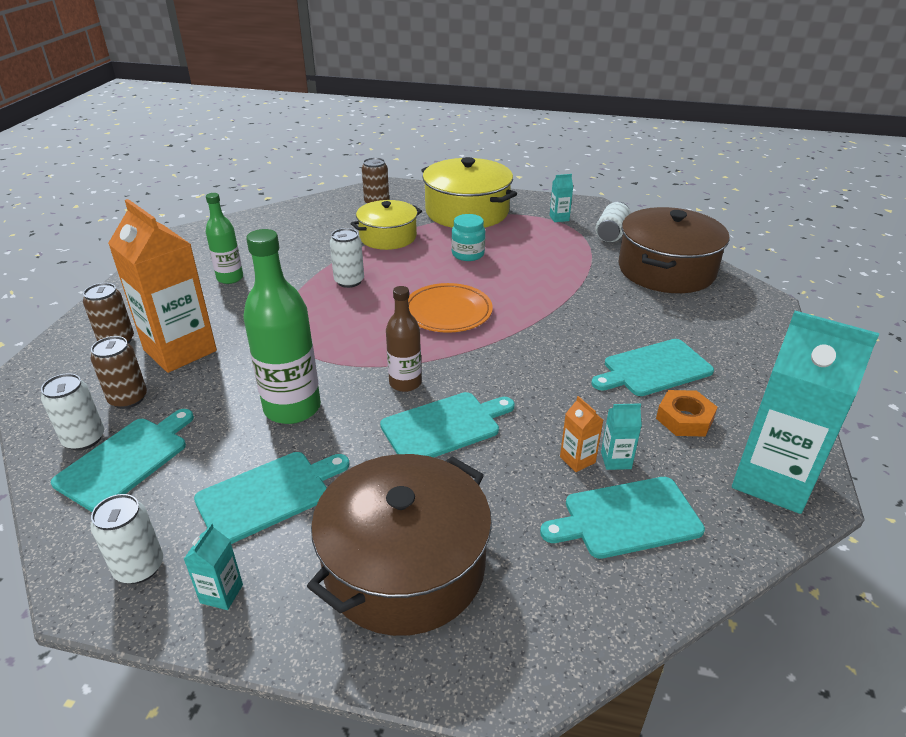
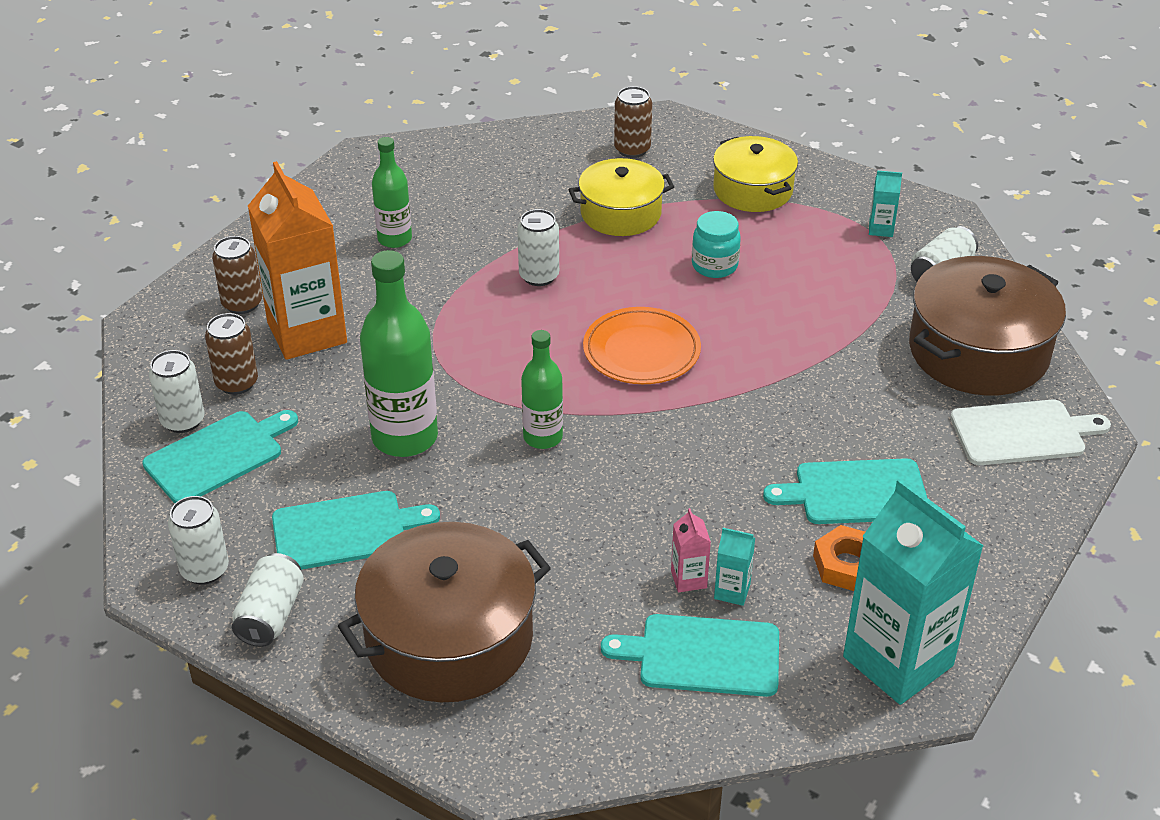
camera: 20 degrees right, 5 degrees up
turquoise carton [184,523,243,610] -> white can [232,553,304,647]
turquoise cutting board [380,392,515,457] -> none
brown bottle [386,286,422,392] -> green bottle [521,330,563,449]
yellow pot [422,157,517,228] -> yellow pot [713,136,798,212], size x0.64
orange carton [560,396,603,472] -> pink carton [671,508,711,592]
none -> white cutting board [950,399,1111,465]

